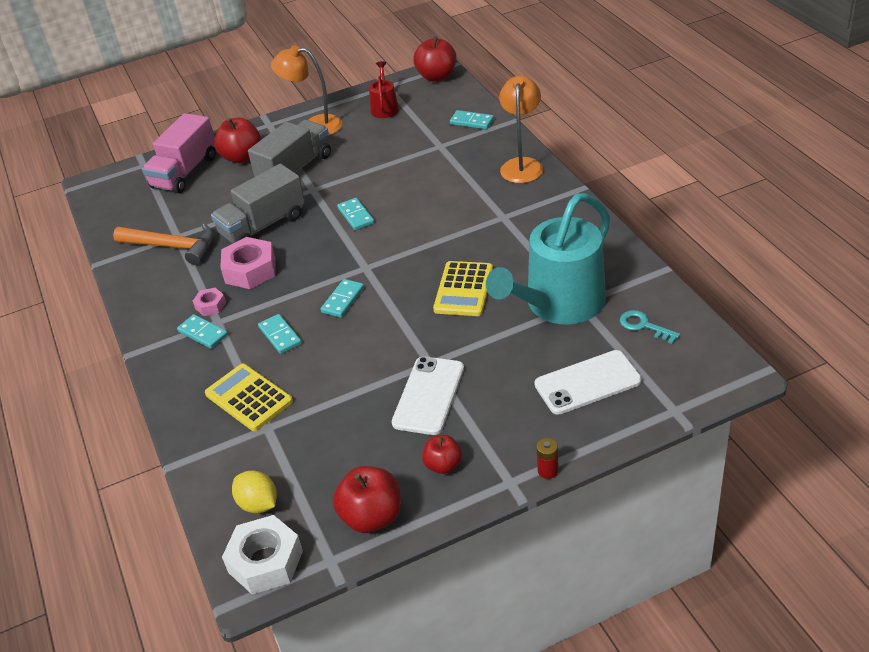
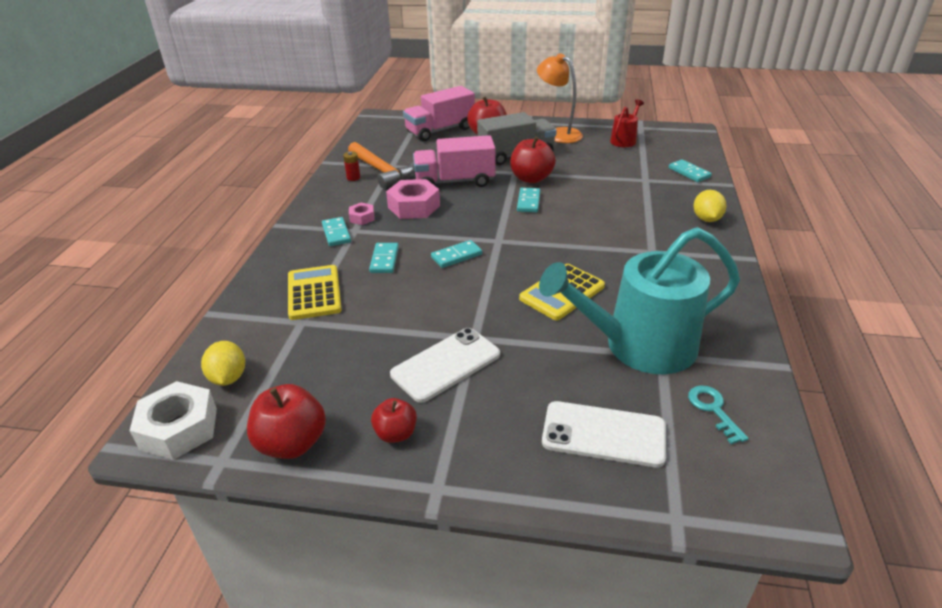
camera: 30 degrees right, 5 degrees down
grey truck [211,164,305,243] -> pink truck [413,135,496,187]
red apple [413,37,456,82] -> red apple moved to [510,136,556,183]
orange lamp [499,76,544,183] -> yellow lemon [694,190,726,222]
red battery [536,438,559,479] -> red battery moved to [343,151,360,181]

